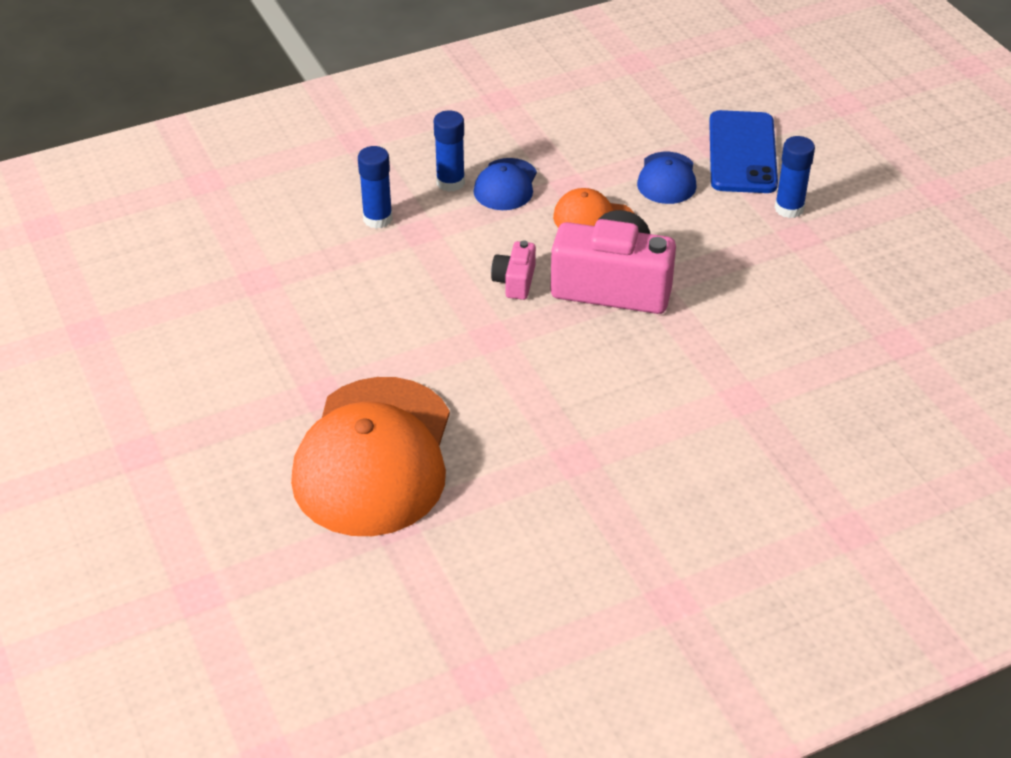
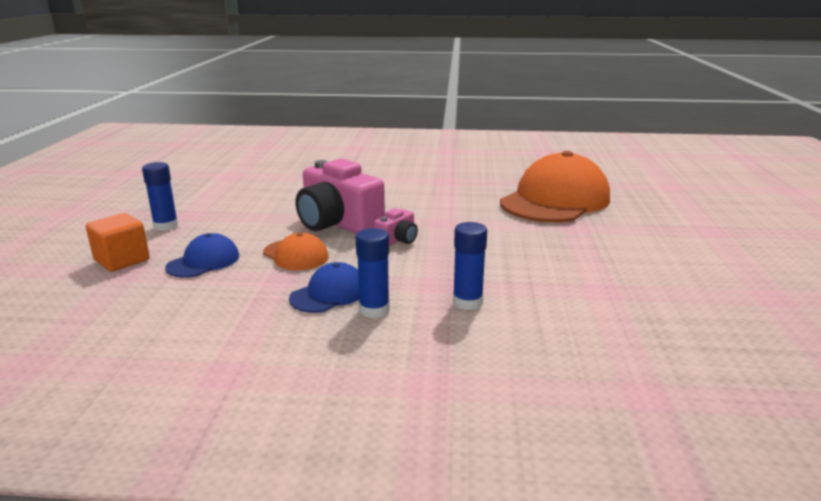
camera: 150 degrees left, 20 degrees down
blue phone [709,110,778,193] -> orange cube [86,213,150,272]

